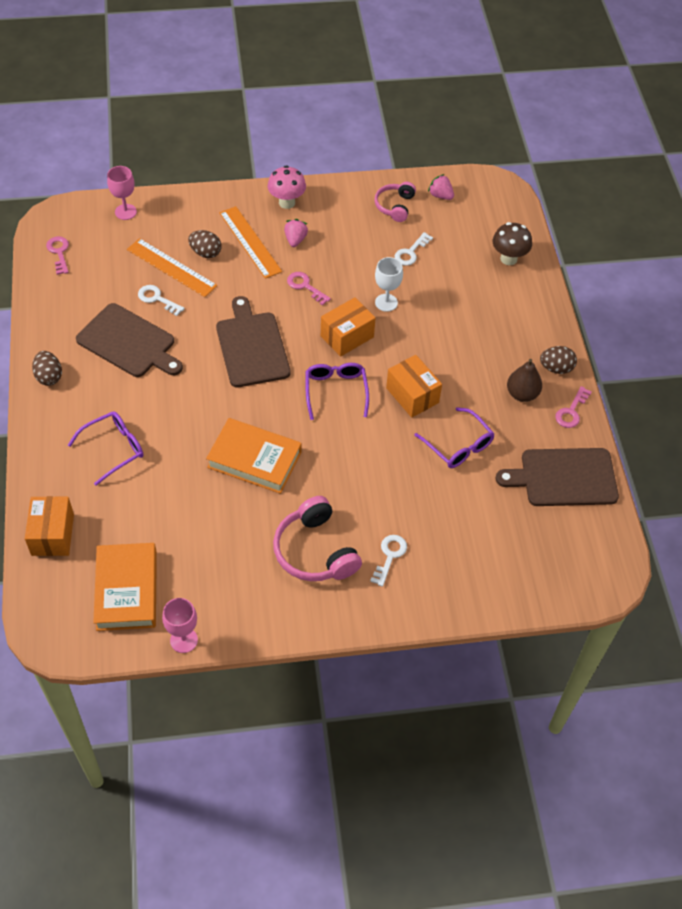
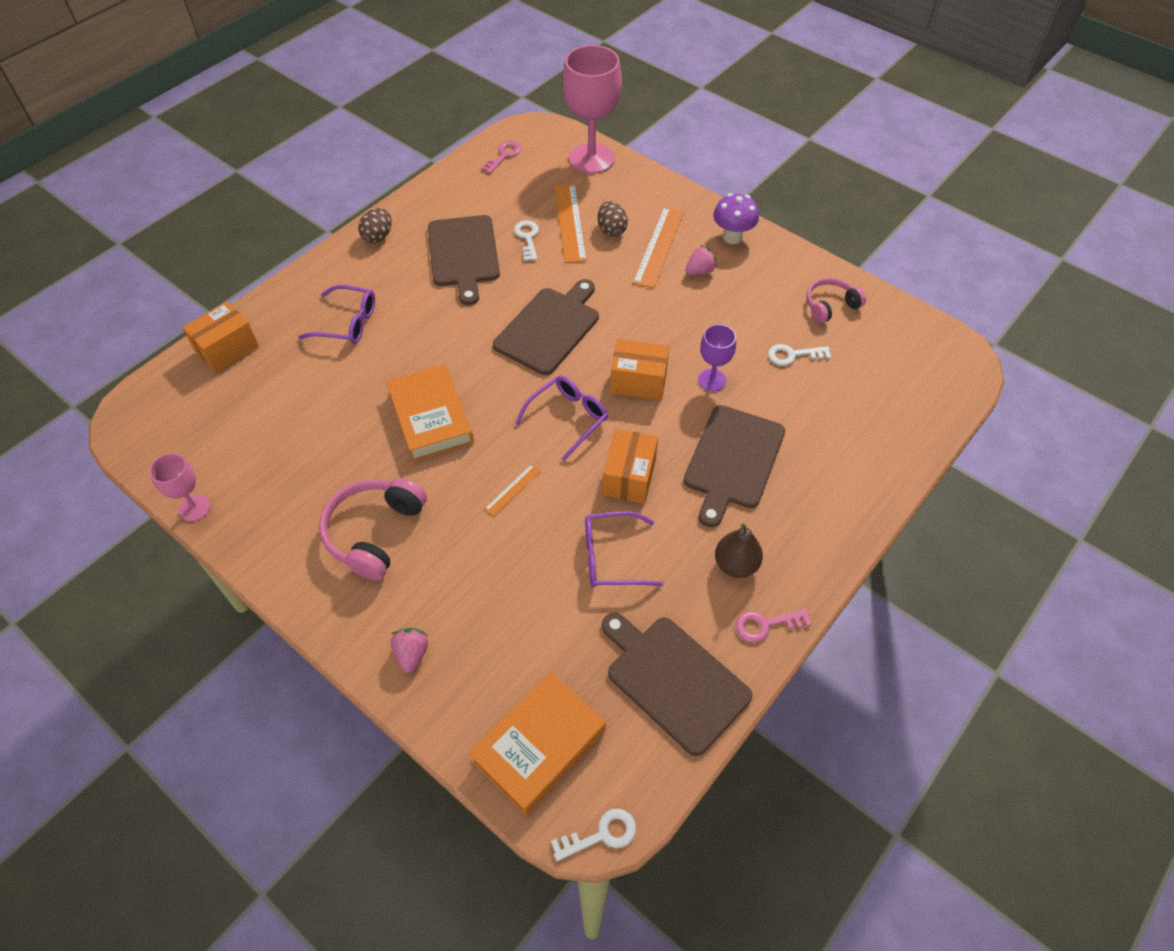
camera: 50 degrees right, 0 degrees up
orange book [93,543,157,631] -> orange book moved to [468,672,606,815]
pink goblet [107,166,137,220] -> pink goblet [563,45,622,174], size x1.96
pink mushroom [268,165,306,209] -> purple mushroom [713,193,759,244]
pink key [287,272,331,306] -> none
white key [370,535,407,587] -> white key moved to [551,808,636,861]
white goblet [375,257,403,312] -> purple goblet [698,324,736,391]
purple glasses [414,407,495,468] -> purple glasses turned 75 degrees clockwise [585,511,663,587]
pink strawberry [428,174,454,200] -> pink strawberry moved to [391,628,428,673]
brown mushroom [493,222,532,265] -> none
brown egg [540,346,577,374] -> none
none -> orange ruler [485,464,541,516]
none -> brown cutting board [684,405,785,528]

